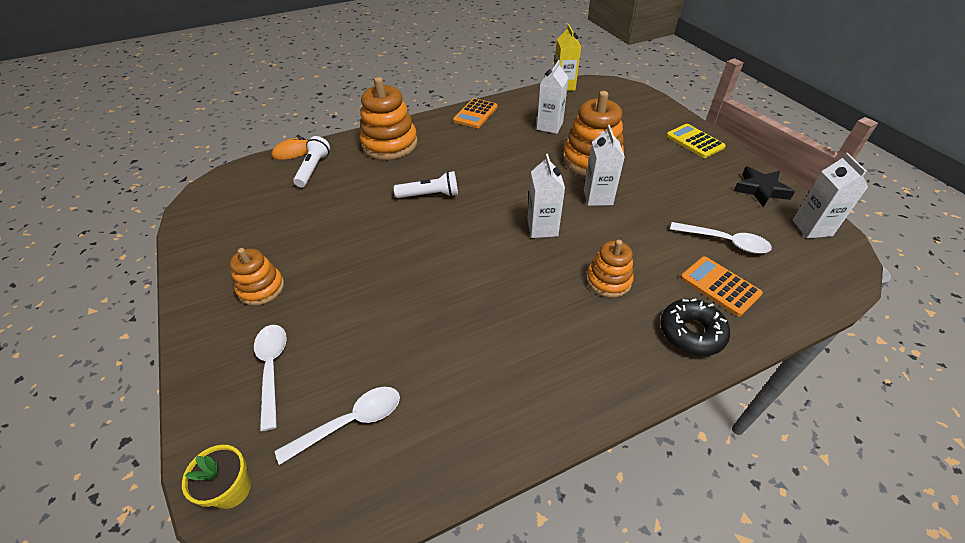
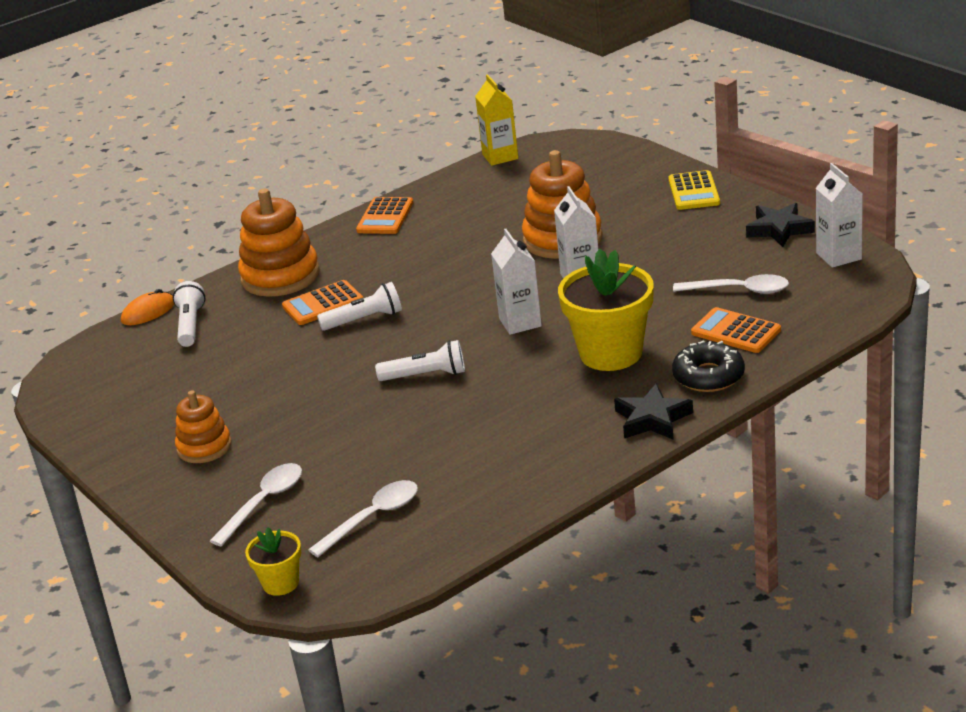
camera: 10 degrees left, 15 degrees down
white spoon [254,325,287,431] -> white spoon turned 60 degrees clockwise [210,463,302,547]
white carton [537,60,569,134] -> none
orange stacking toy [586,240,634,298] -> yellow flower pot [558,249,654,371]
yellow calculator [666,124,726,158] -> yellow calculator turned 135 degrees counterclockwise [668,170,720,210]
none -> orange calculator [282,280,363,325]
none -> white flashlight [375,340,465,381]
none -> black star [614,384,693,440]

